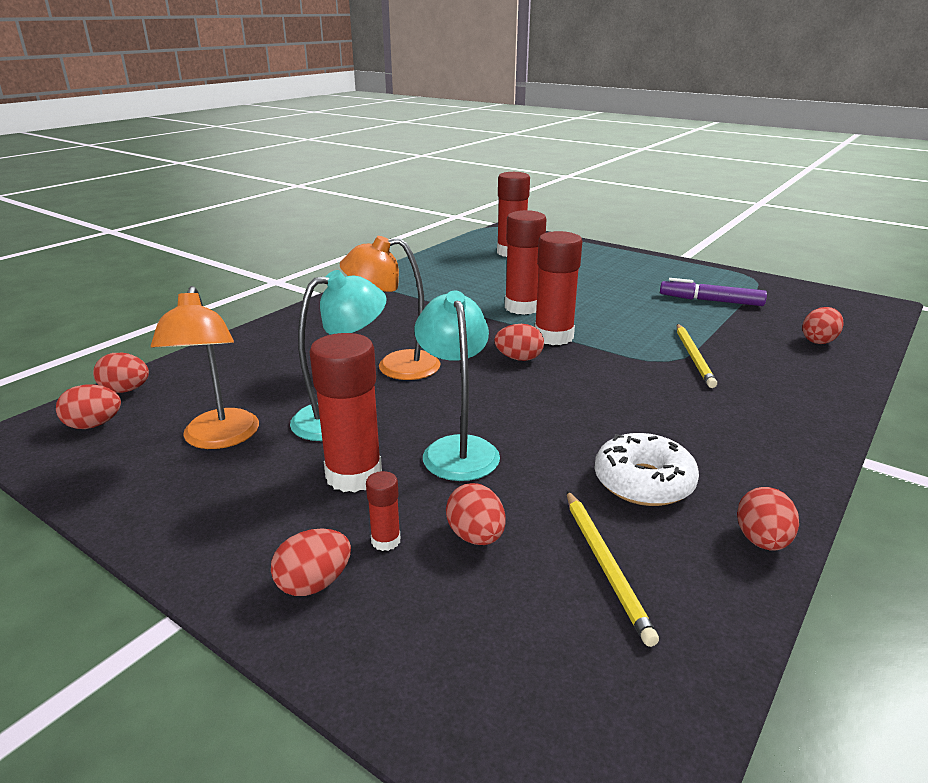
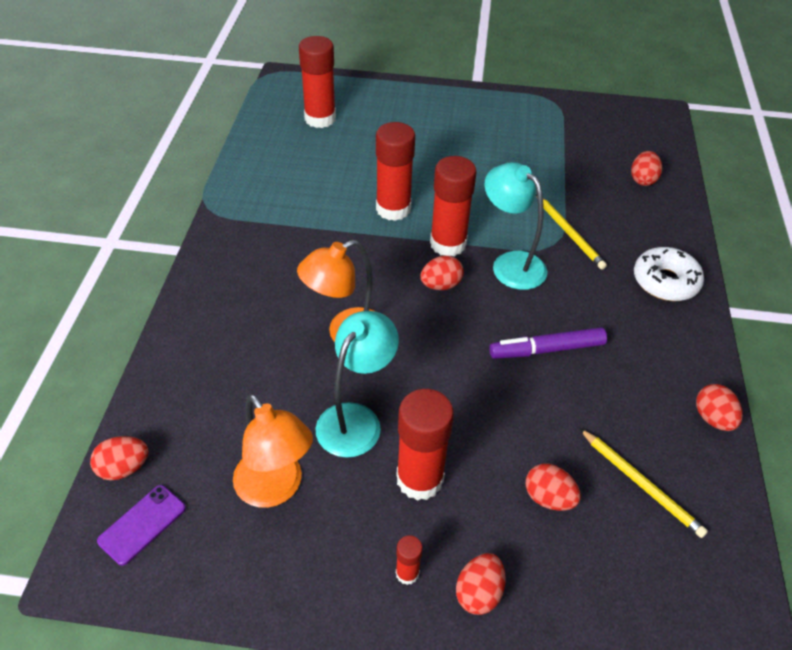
camera: 30 degrees left, 20 degrees up
red egg [56,384,121,429] -> purple phone [97,485,186,566]
red glue stick [366,471,401,551] -> red glue stick moved to [396,535,423,585]
turquoise lamp [414,291,500,481] -> turquoise lamp moved to [484,162,548,290]
white donut [594,433,699,506] -> white donut moved to [634,247,704,301]
purple marker [660,278,767,306] -> purple marker moved to [489,327,607,359]

